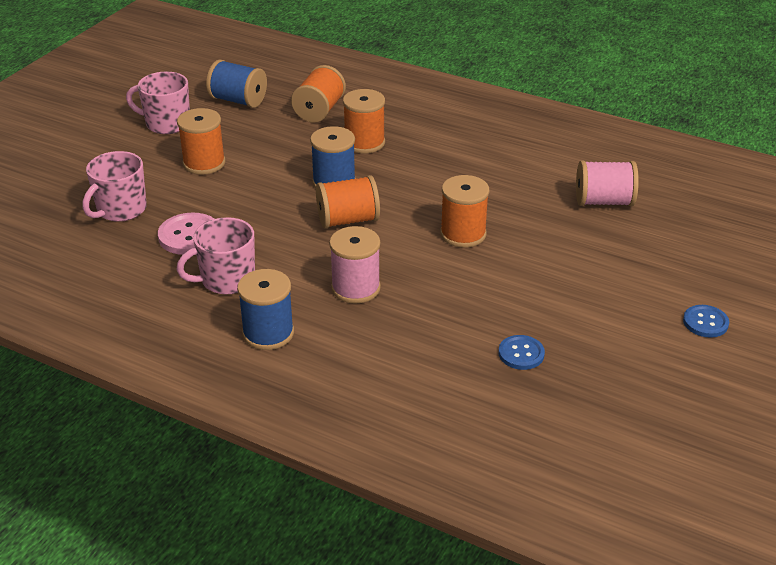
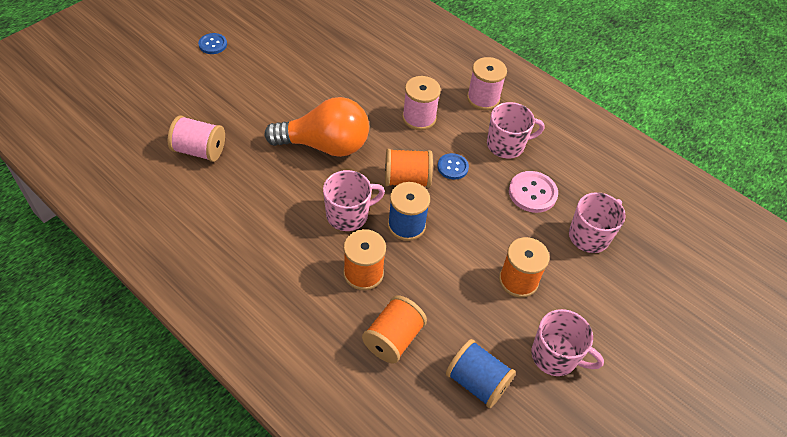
camera: 170 degrees left, 15 degrees up
blue spool [237,269,294,350] -> pink spool [467,57,507,110]
orange spool [440,175,489,248] -> orange light bulb [264,97,369,157]
blue button [499,335,545,370] -> blue button moved to [438,153,469,180]
none -> pink mug [323,170,385,231]

